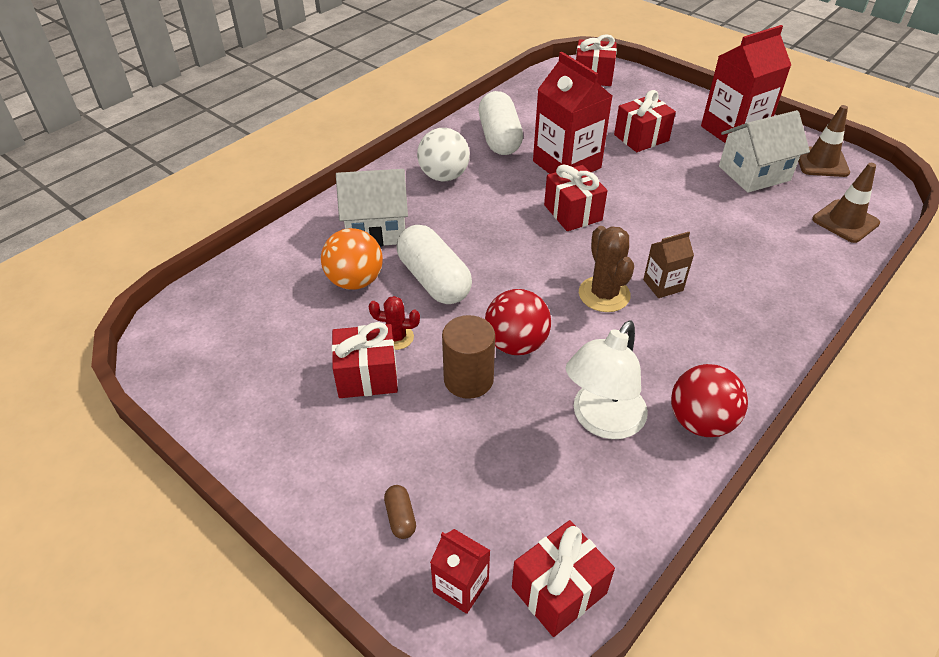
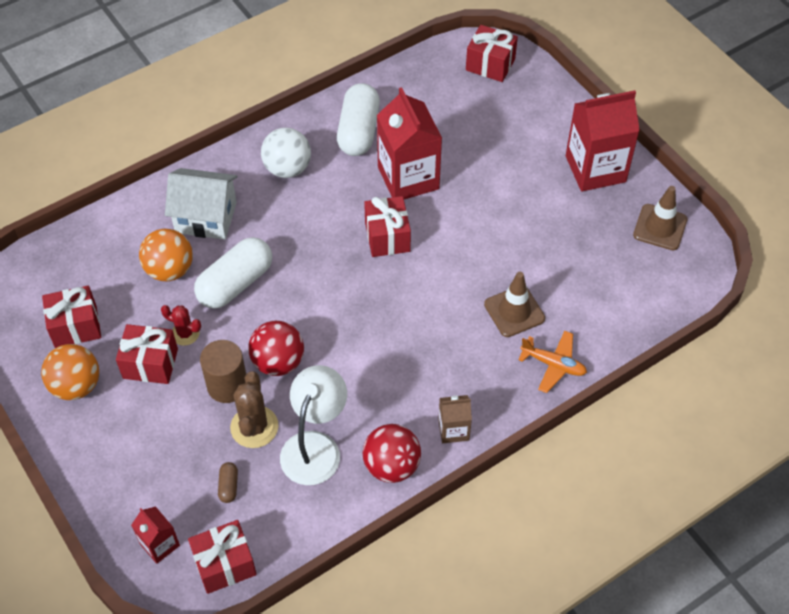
camera: 15 degrees right, 10 degrees up
brown capsule [384,485,416,539] -> brown capsule moved to [218,462,238,503]
white capsule [397,225,472,304] -> white capsule turned 60 degrees clockwise [194,237,272,309]
white lamp [566,320,648,439] -> white lamp turned 150 degrees clockwise [280,365,347,485]
brown cactus [579,226,634,312] -> brown cactus moved to [230,371,279,448]
red gift [614,90,676,152] -> red gift moved to [42,286,101,348]
brown carton [643,232,694,298] -> brown carton moved to [438,395,472,443]
white house [719,110,810,193] -> none
brown traffic cone [812,163,880,243] -> brown traffic cone moved to [484,272,545,337]
none -> orange ball [41,344,99,400]
none -> orange plane [518,331,587,393]

